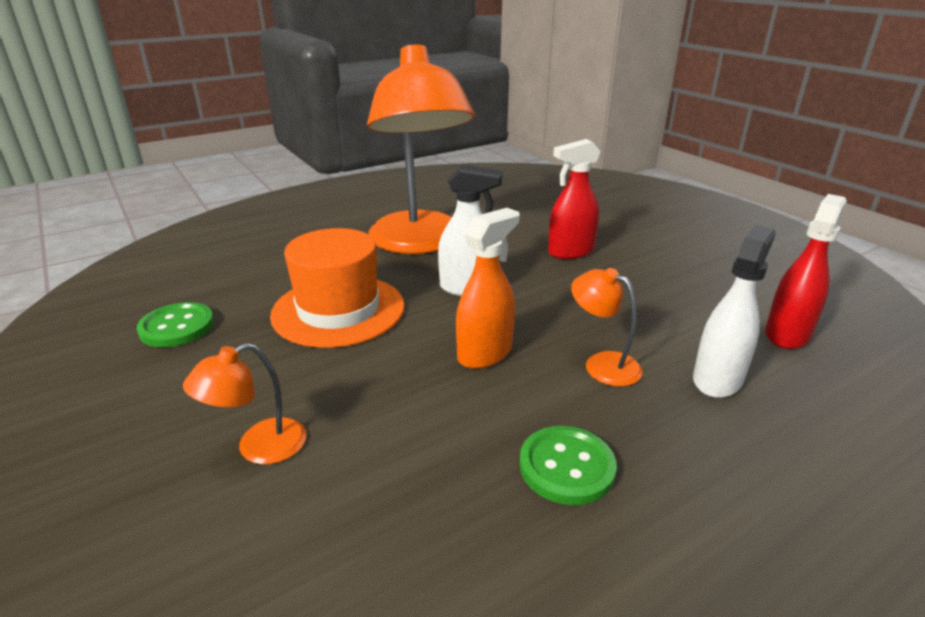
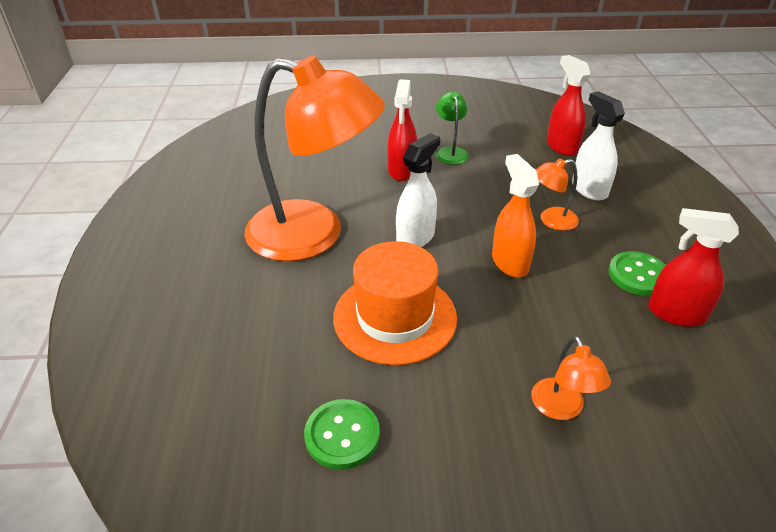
camera: 60 degrees left, 10 degrees up
none -> green lamp [436,92,469,165]
none -> red spray bottle [648,208,739,327]

